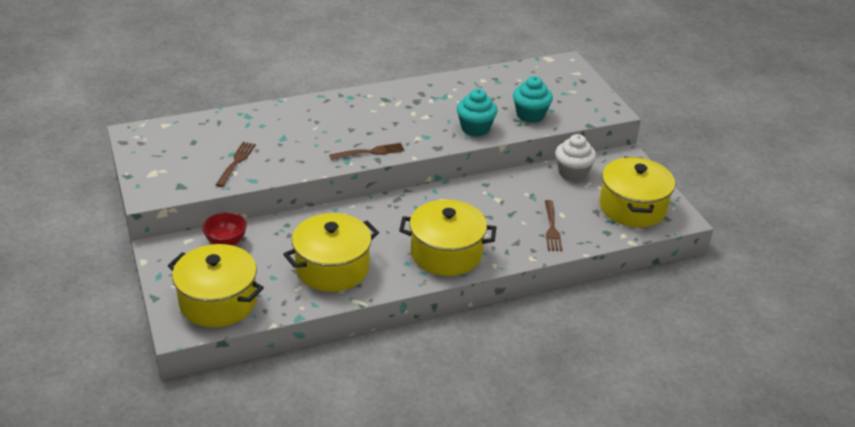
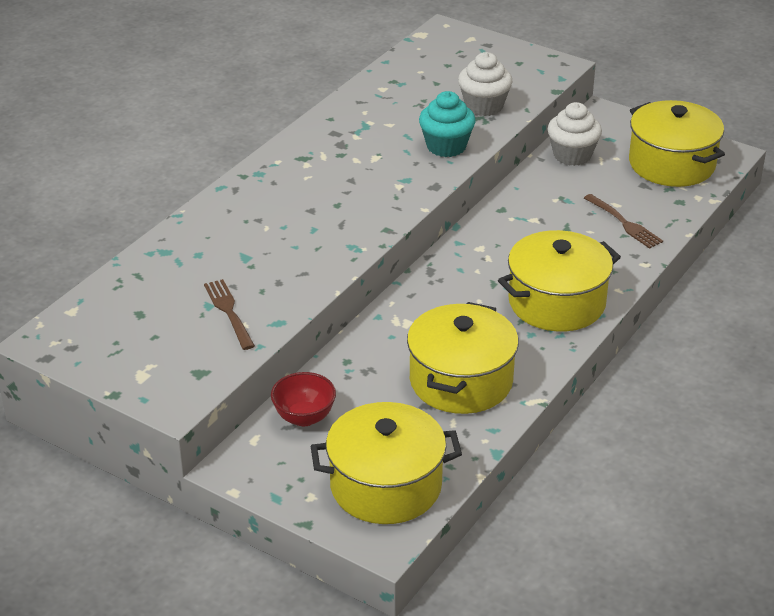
camera: 35 degrees left, 0 degrees up
brown fork [329,143,404,160] -> none
turquoise cupcake [513,76,553,123] -> white cupcake [458,52,513,116]

